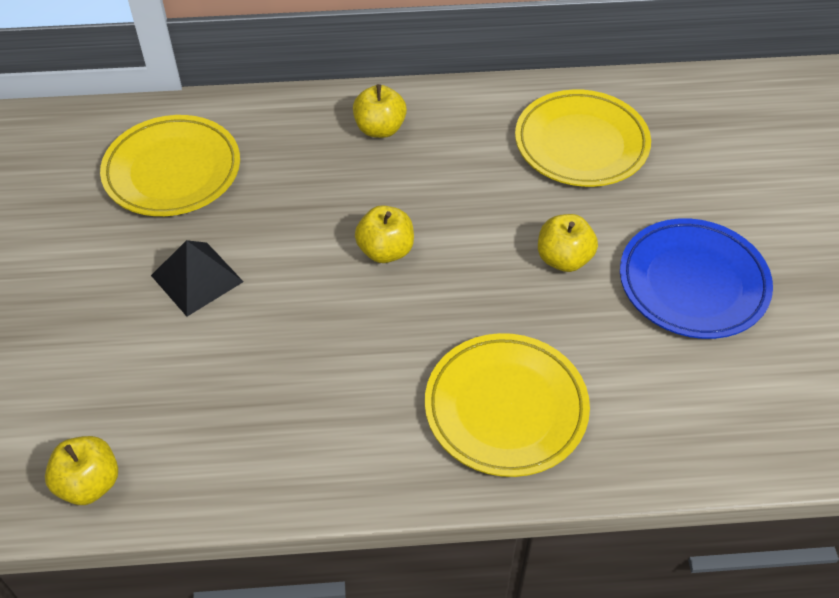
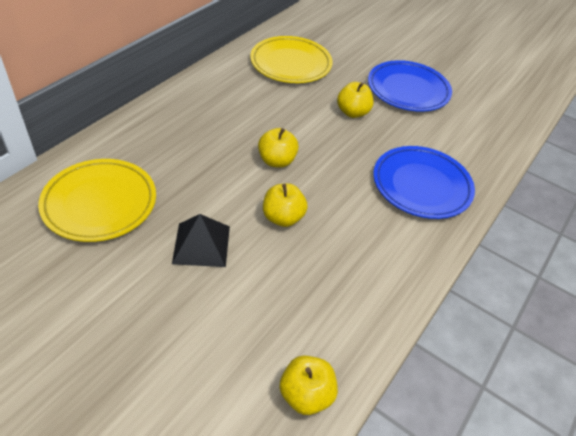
camera: 55 degrees left, 5 degrees down
yellow apple [353,84,407,138] -> yellow apple moved to [263,183,308,227]
yellow plate [425,333,590,477] -> blue plate [373,146,475,219]

